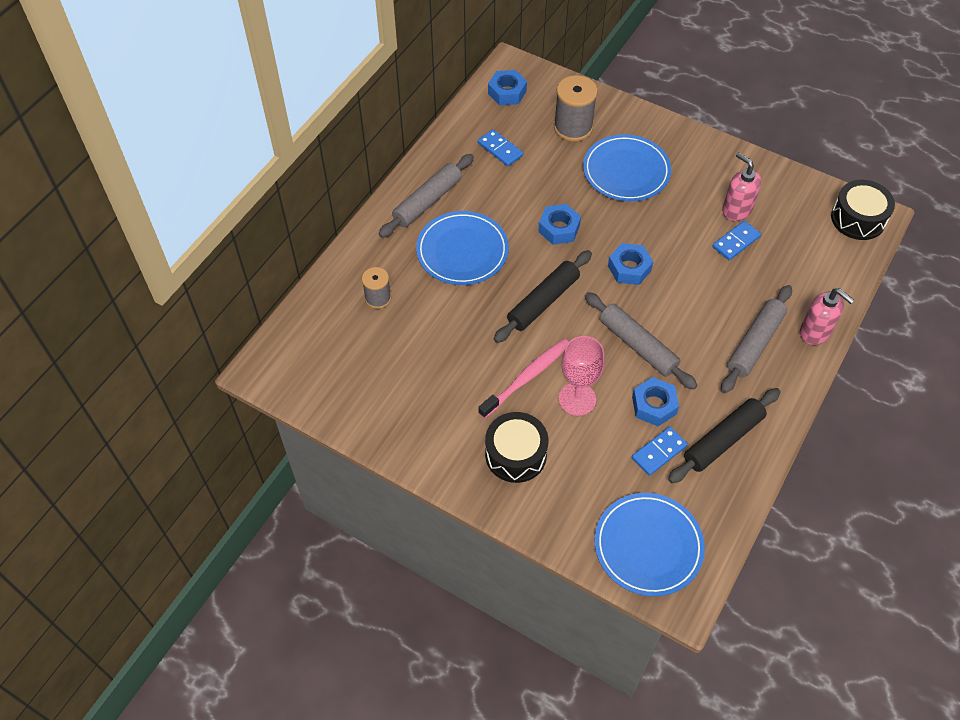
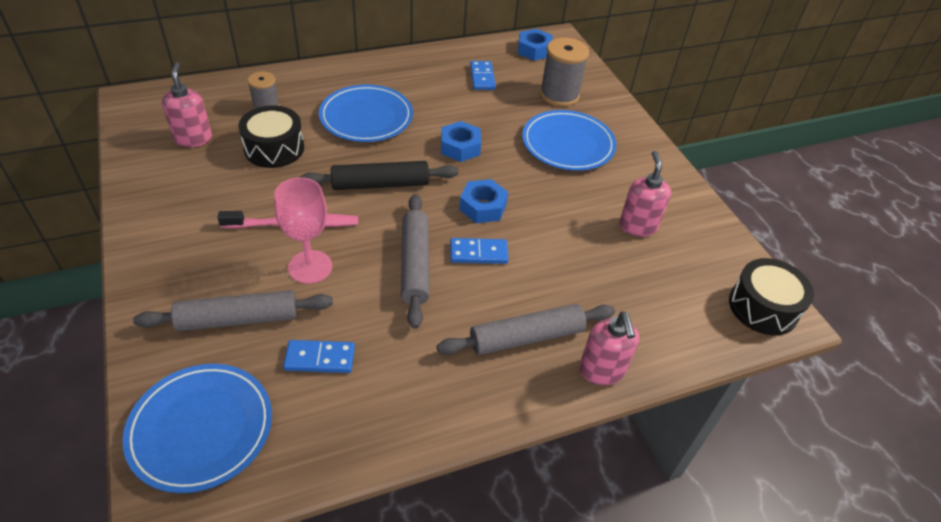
camera: 35 degrees right, 10 degrees down
grey rolling pin [379,154,474,238] -> grey rolling pin moved to [133,290,333,331]
black drum [485,412,549,483] -> black drum moved to [239,105,304,168]
blue nut [632,377,679,426] -> none
black rolling pin [668,388,781,483] -> none
blue domino [712,221,761,260] -> blue domino moved to [450,238,509,264]
none -> pink soap dispenser [162,62,212,147]

